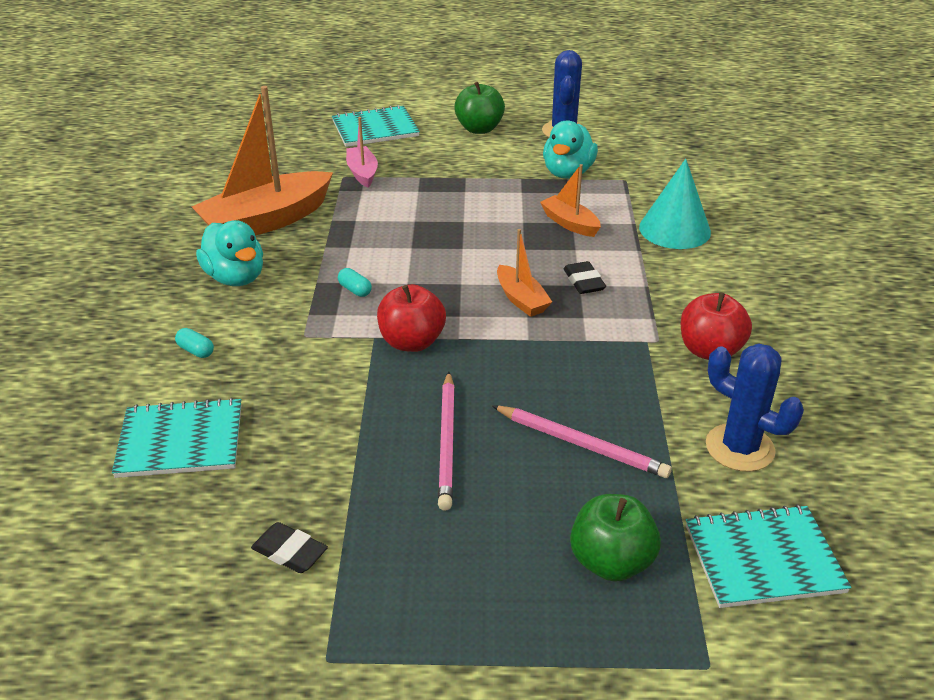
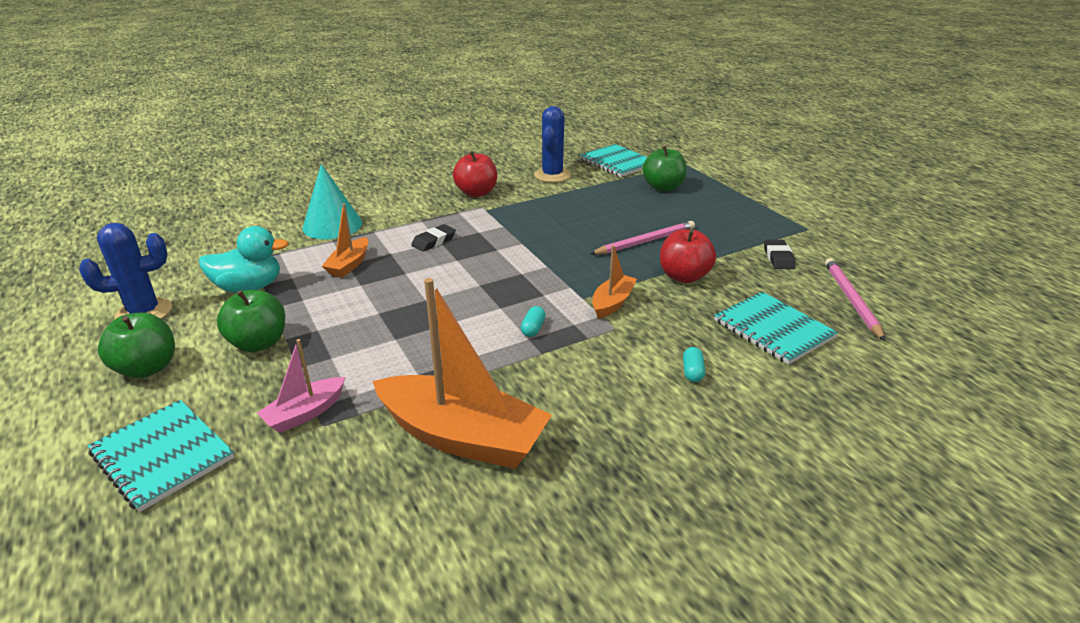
camera: 120 degrees left, 5 degrees down
turquoise duck [196,220,263,286] -> none
red apple [377,284,446,352] -> red apple moved to [660,229,716,283]
pink pencil [492,405,672,478] -> pink pencil moved to [825,258,885,341]
orange boat [497,229,552,317] -> orange boat moved to [592,245,637,319]
none -> green apple [217,290,285,352]

